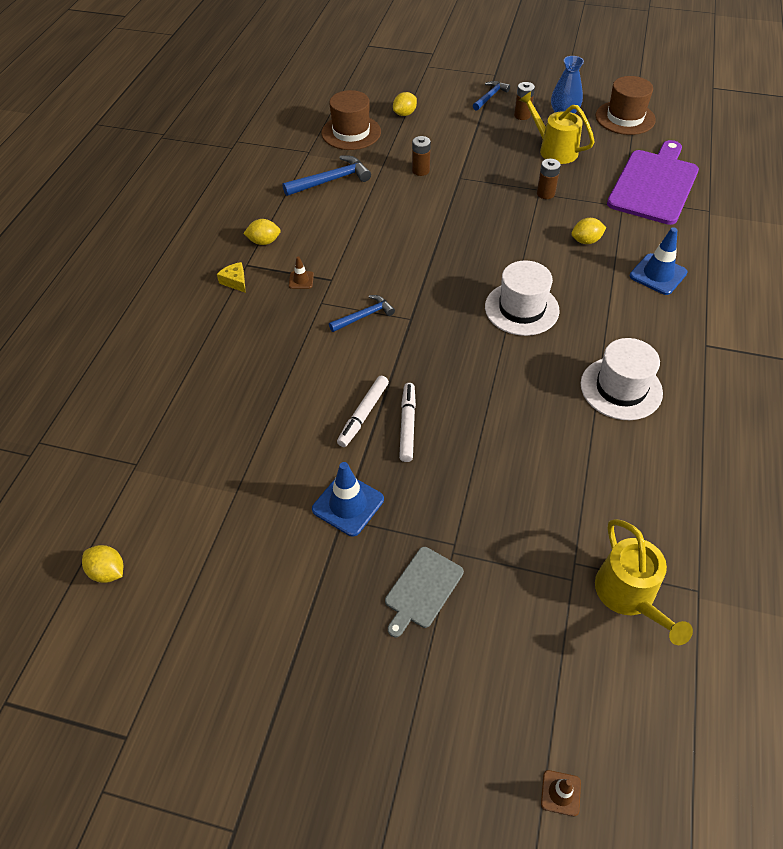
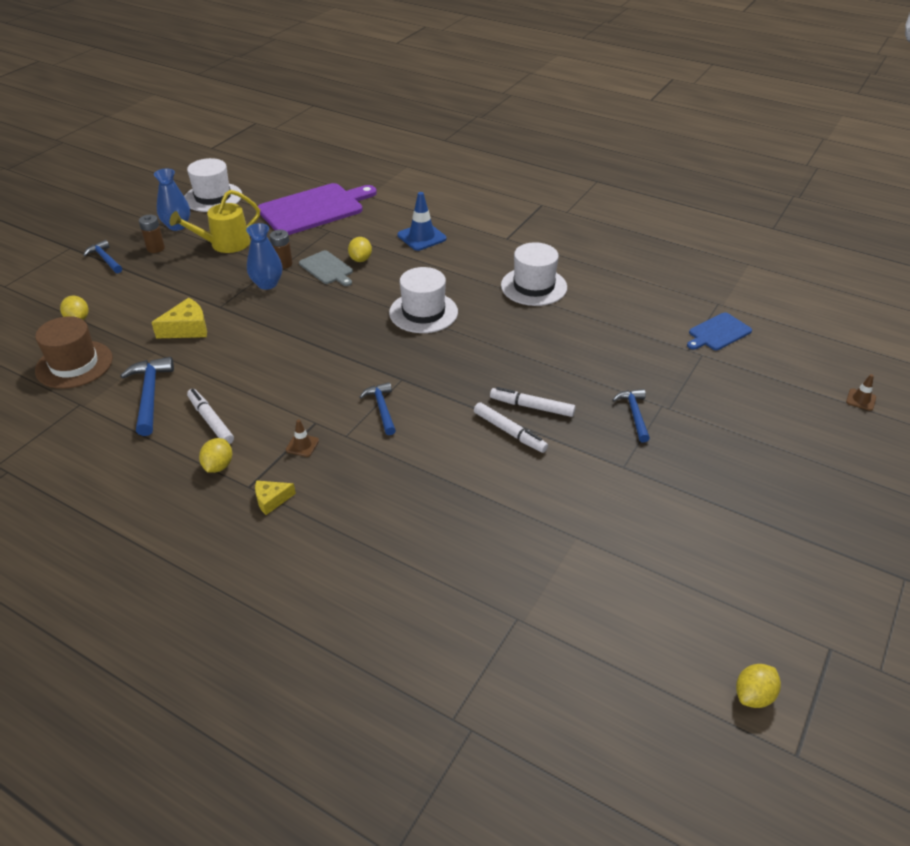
camera: 75 degrees left, 10 degrees down
yellow lemon [82,545,123,583] -> yellow lemon moved to [736,664,781,708]
blue traffic cone [312,462,384,536] -> none
grey cutting board [385,547,464,637] -> grey cutting board moved to [299,250,353,286]
brown battery [412,136,431,176] -> yellow cheese [151,298,207,339]
yellow watering can [595,519,693,645] -> blue cutting board [687,312,752,350]
brown hat [596,76,656,135] -> white hat [184,158,242,212]
purple cutting board [607,140,699,225] -> purple cutting board turned 105 degrees clockwise [258,183,377,235]
none -> white marker [187,389,234,444]
none -> blue vase [246,223,282,290]
none -> blue hammer [613,389,650,442]

